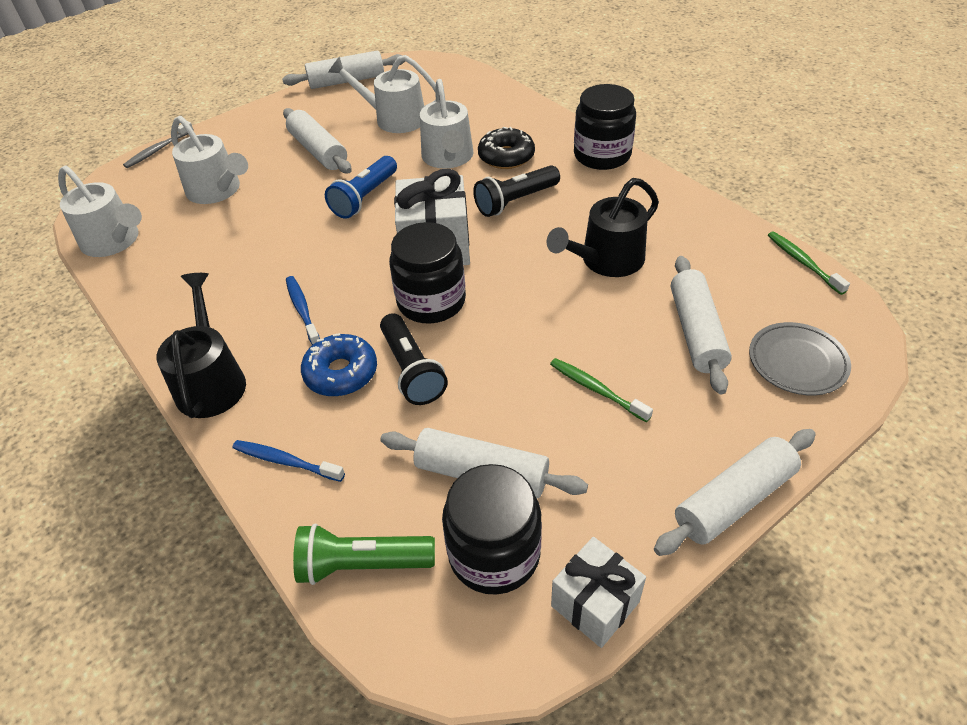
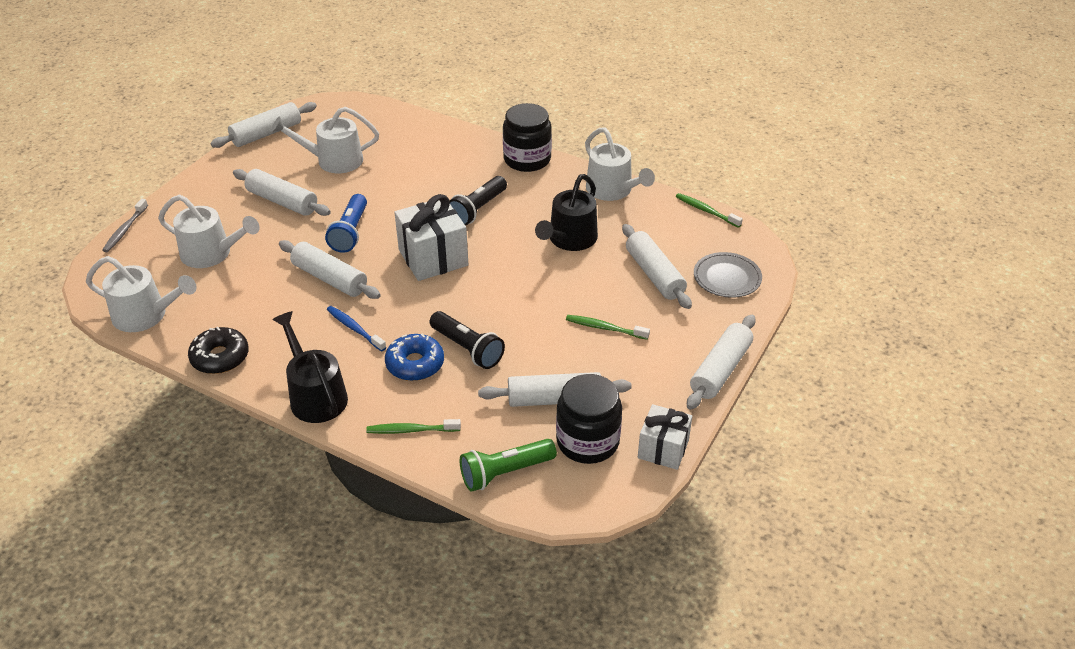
camera: 25 degrees left, 5 degrees down
blue toothbrush [232,440,345,482] -> green toothbrush [366,419,461,434]
black jar [389,222,466,323] -> none
white watering can [420,79,473,169] -> white watering can moved to [585,128,655,201]
black donut [478,127,535,169] -> black donut moved to [188,327,249,374]
none -> white rolling pin [279,240,381,299]

